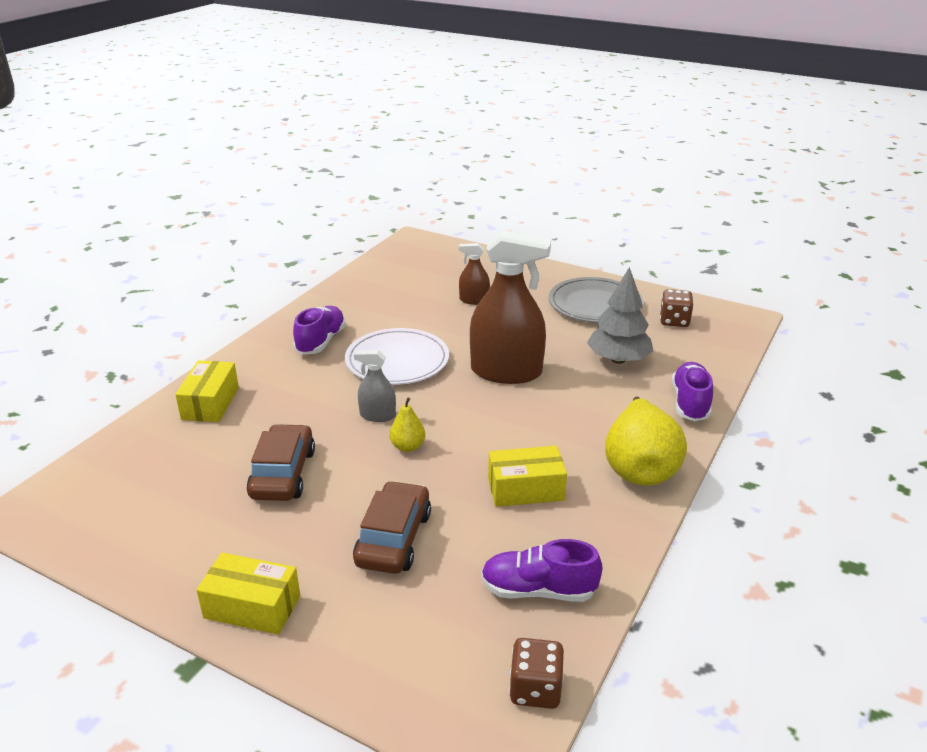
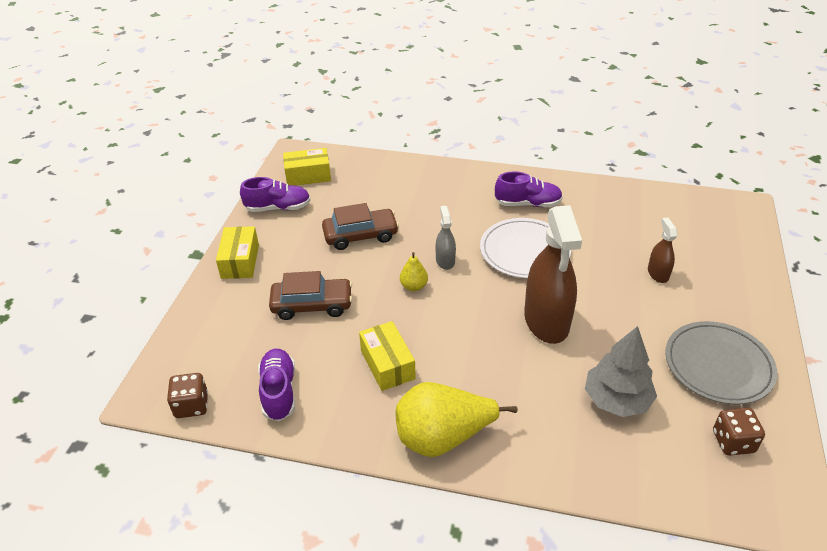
camera: 75 degrees right, 10 degrees up
yellow box [175,360,239,422] -> yellow box moved to [283,148,331,186]
purple shoe [672,362,713,421] -> purple shoe moved to [240,177,311,212]

